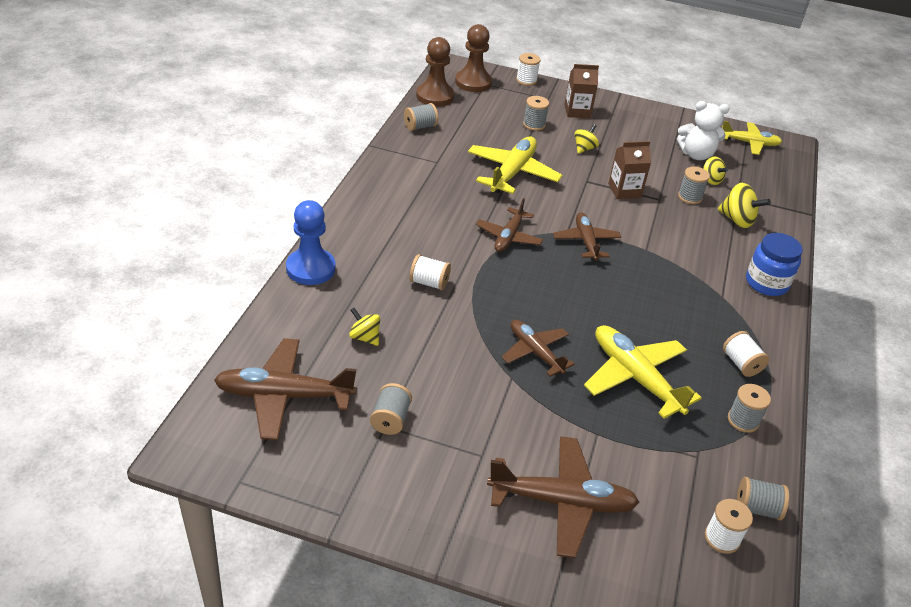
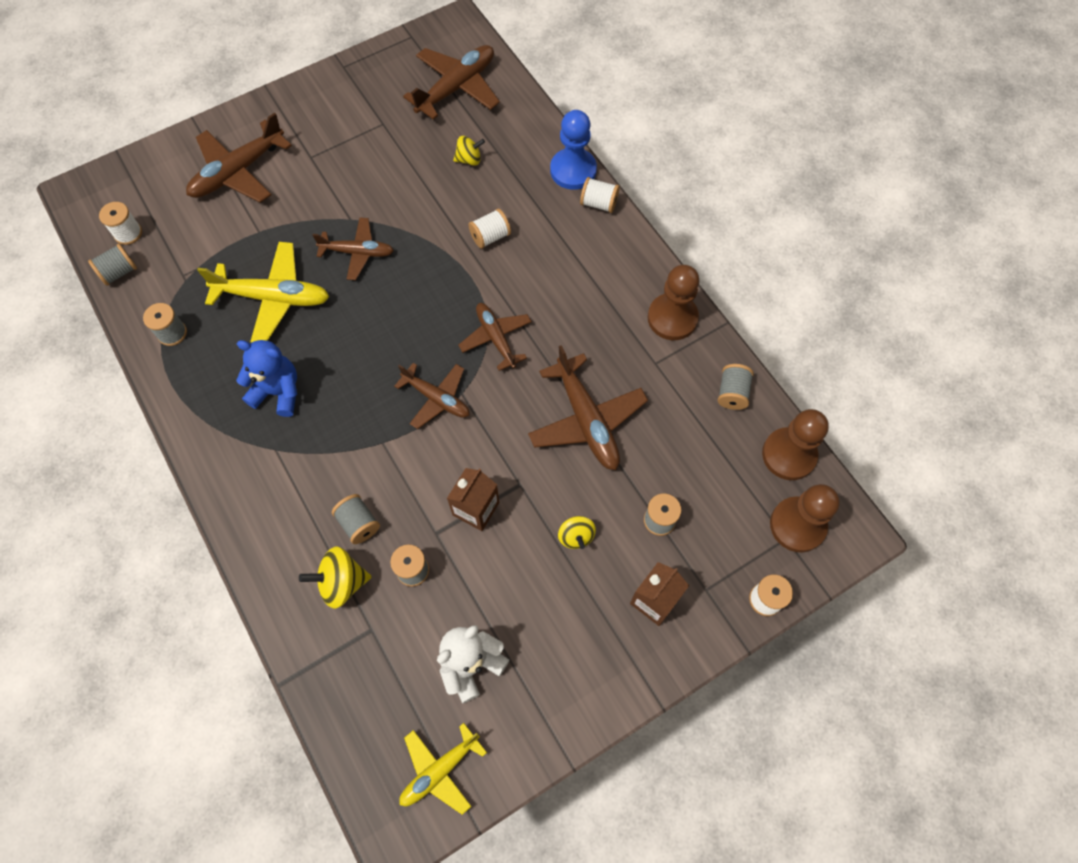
camera: 135 degrees right, 25 degrees up
grey spool [370,383,412,435] -> grey spool moved to [332,494,380,544]
yellow plane [468,136,562,194] -> brown plane [528,345,648,470]
yellow spinning top [703,156,728,185] -> none
white spool [723,331,769,377] -> white spool moved to [580,177,620,213]
blue jar [746,233,803,296] -> none
none -> blue teddy bear [236,340,297,417]
none -> brown pawn [648,265,700,340]

